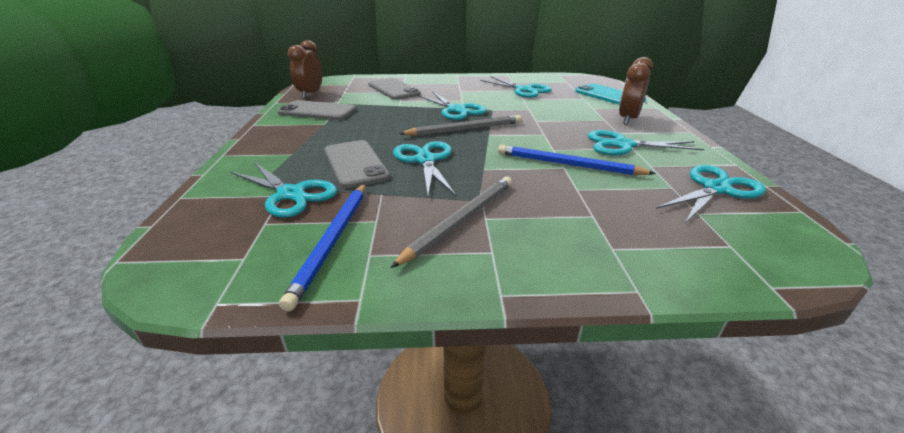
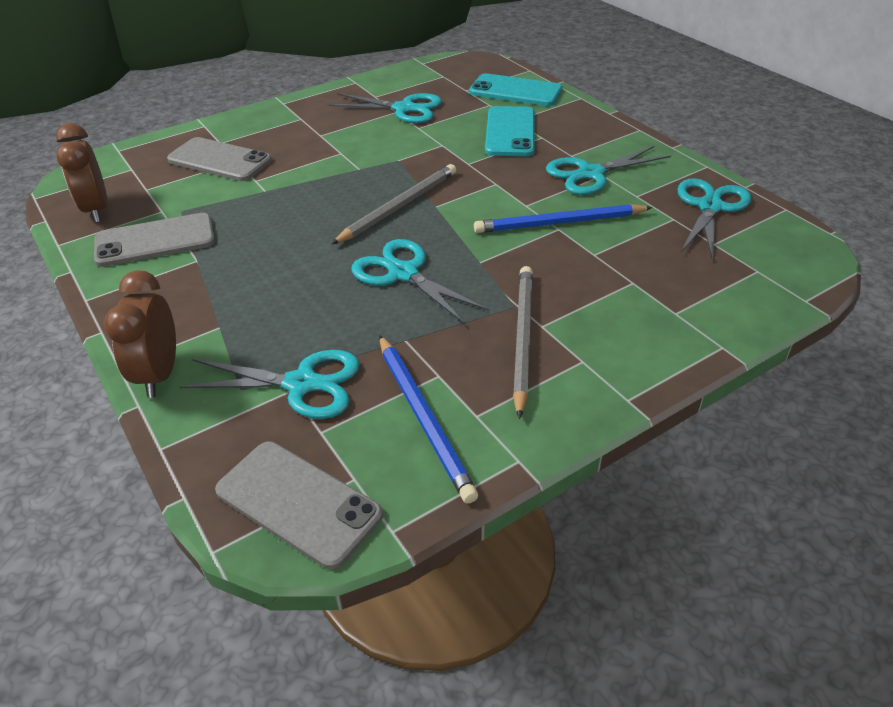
camera: 30 degrees left, 10 degrees up
grey phone [324,140,390,188] -> grey phone moved to [215,442,383,569]
turquoise scissors [418,91,487,120] -> none
brown clock [619,57,653,125] -> brown clock moved to [104,270,176,398]
none -> turquoise phone [485,106,534,156]

